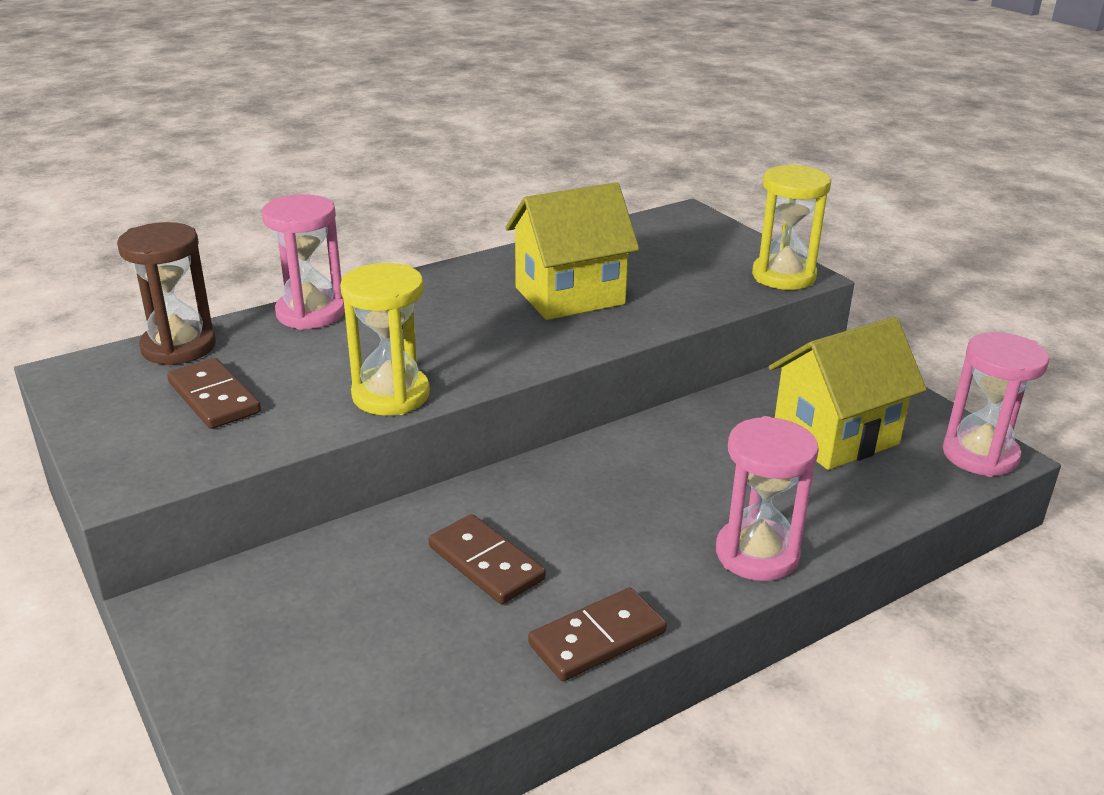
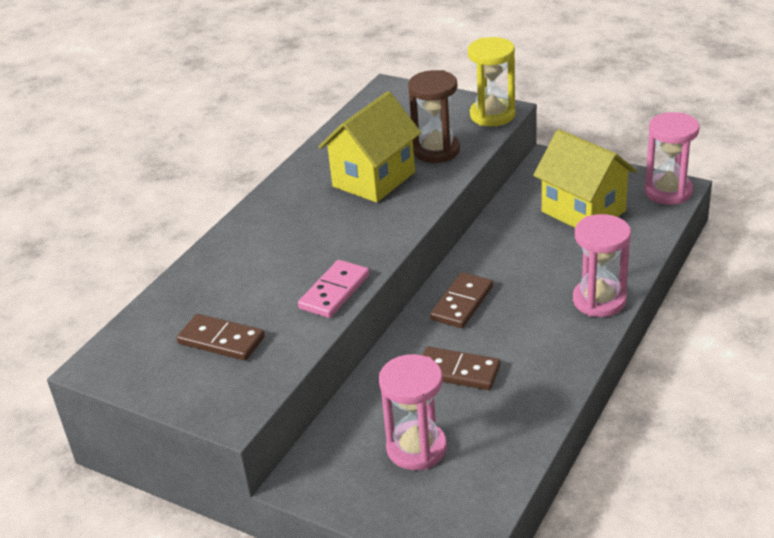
camera: 25 degrees left, 5 degrees up
brown hourglass [117,222,216,366] -> brown hourglass moved to [408,70,460,163]
pink hourglass [262,194,345,330] -> pink hourglass moved to [379,354,447,470]
yellow hourglass [340,263,430,415] -> pink domino [298,260,370,318]
brown domino [528,587,667,681] -> brown domino moved to [430,272,493,328]
yellow house [769,317,927,470] -> yellow house turned 75 degrees counterclockwise [533,129,637,228]

